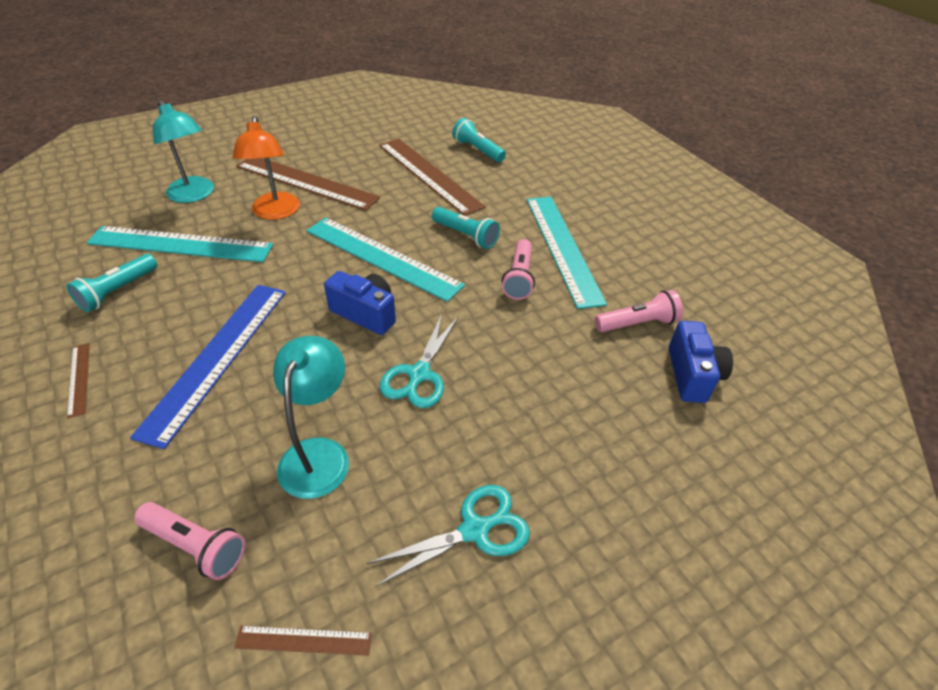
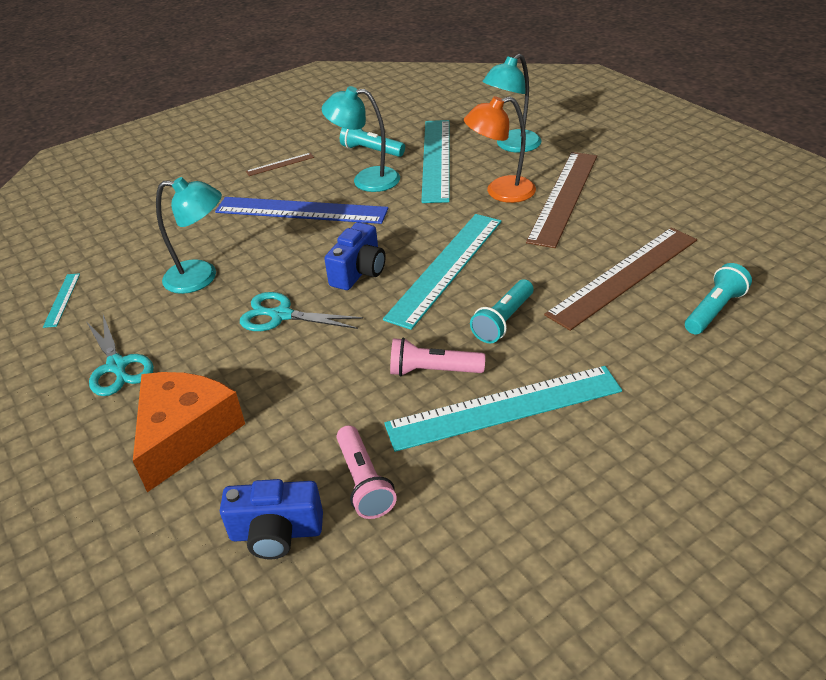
camera: 90 degrees right, 5 degrees down
pink flashlight [134,502,246,580] -> none
brown ruler [234,626,372,656] -> turquoise ruler [43,273,80,328]
none -> orange cheese [133,372,245,492]
none -> turquoise lamp [322,86,400,192]

